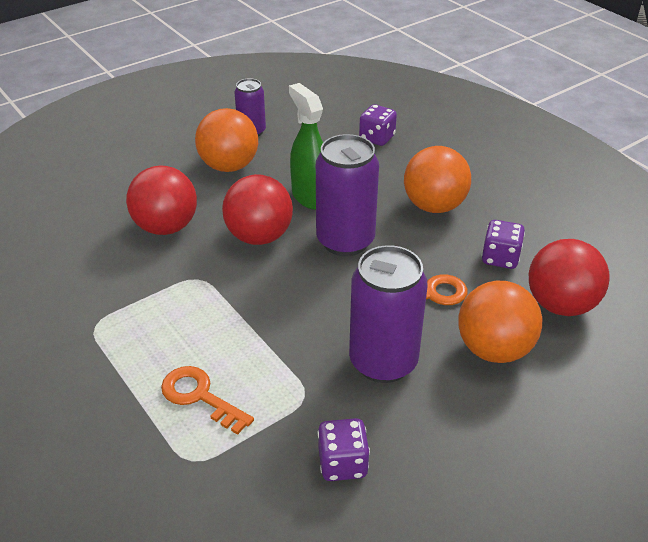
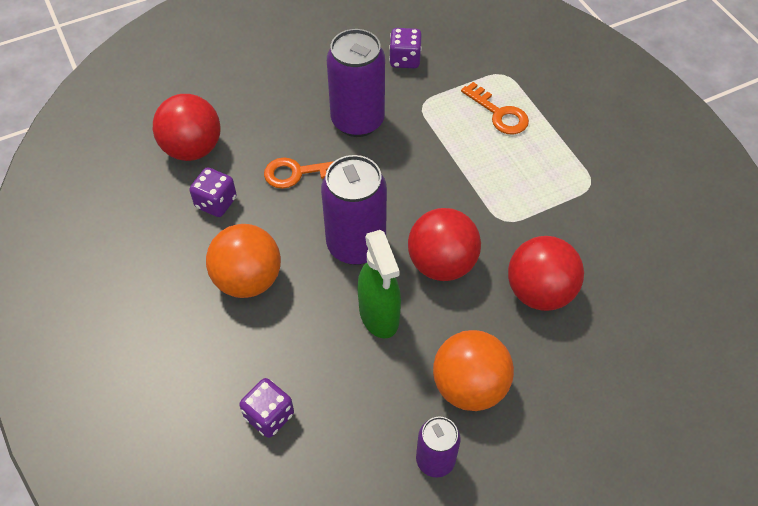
camera: 170 degrees left, 15 degrees up
orange ball [458,281,542,363] -> none

